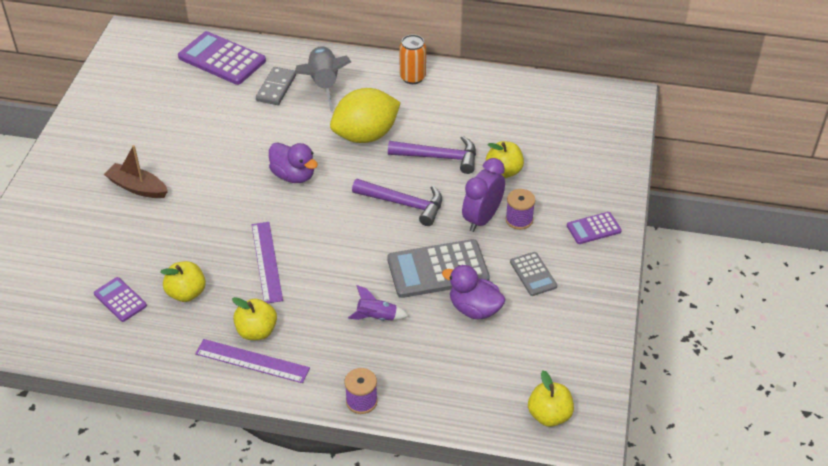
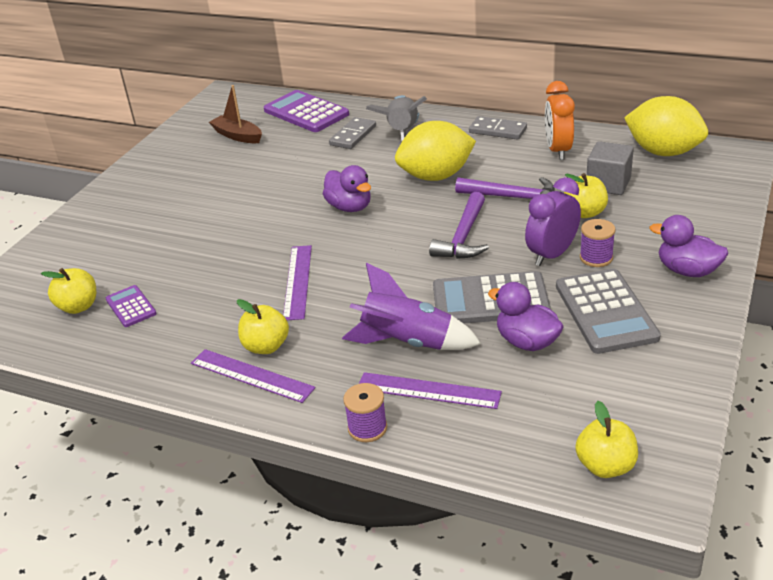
camera: 15 degrees right, 10 degrees down
brown boat [104,145,168,198] -> brown boat moved to [209,85,262,143]
yellow apple [160,261,206,302] -> yellow apple moved to [41,268,96,314]
purple rocket [348,285,409,321] -> purple rocket [342,263,481,350], size x1.91
purple hammer [352,179,442,226] -> purple hammer turned 75 degrees clockwise [429,192,489,259]
orange can [399,34,426,84] -> grey domino [469,116,527,140]
grey calculator [510,252,557,296] -> grey calculator [556,269,661,354], size x1.87
purple calculator [567,212,622,244] -> purple duck [650,215,728,277]
none -> purple ruler [359,372,502,409]
none -> orange clock [545,81,575,160]
none -> grey cube [587,141,634,195]
none -> yellow lemon [624,96,708,156]

